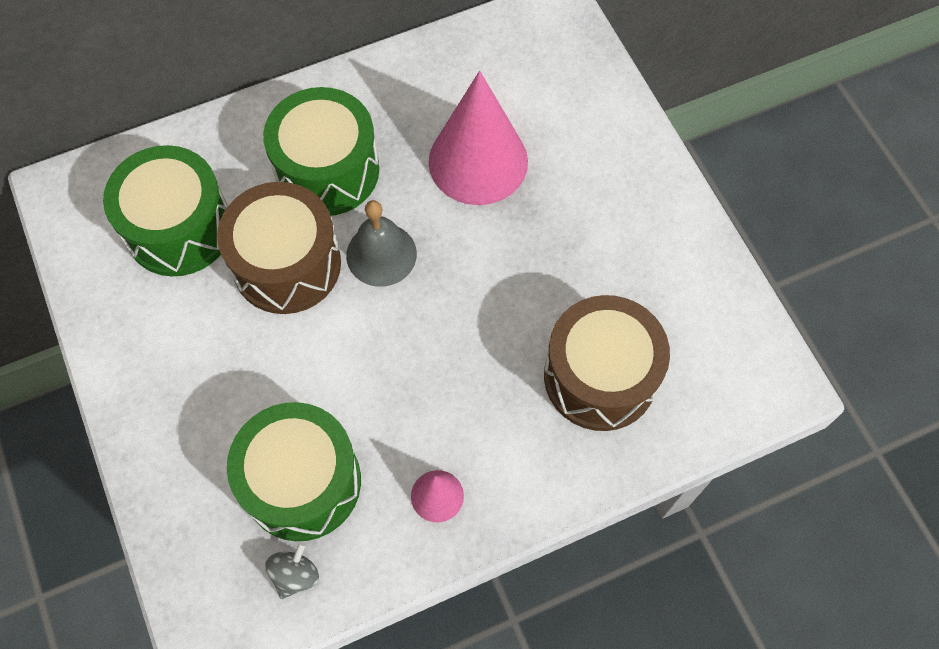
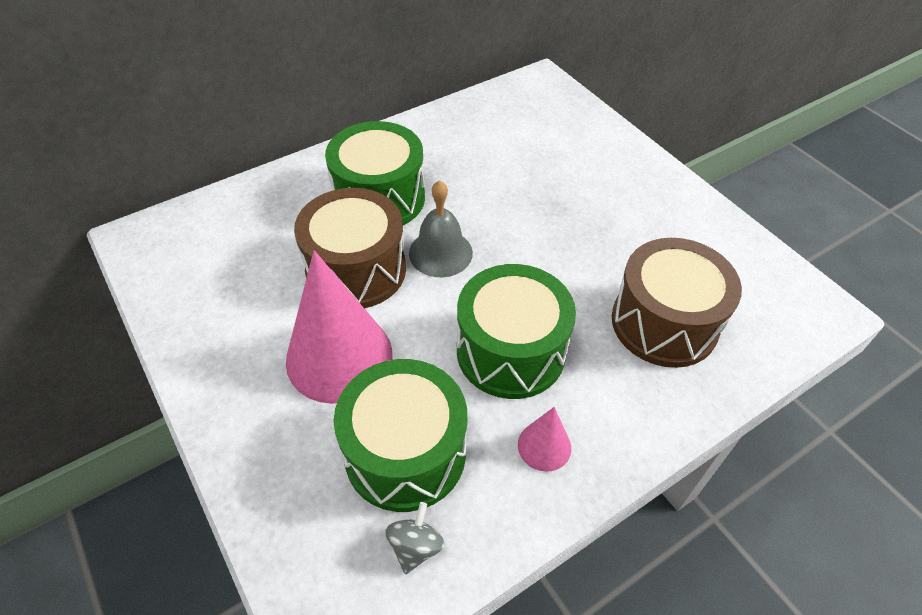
camera: 10 degrees left, 15 degrees down
green drum [103,145,228,276] -> green drum moved to [457,264,576,399]
pink cone [429,71,528,205] -> pink cone moved to [286,250,392,404]

